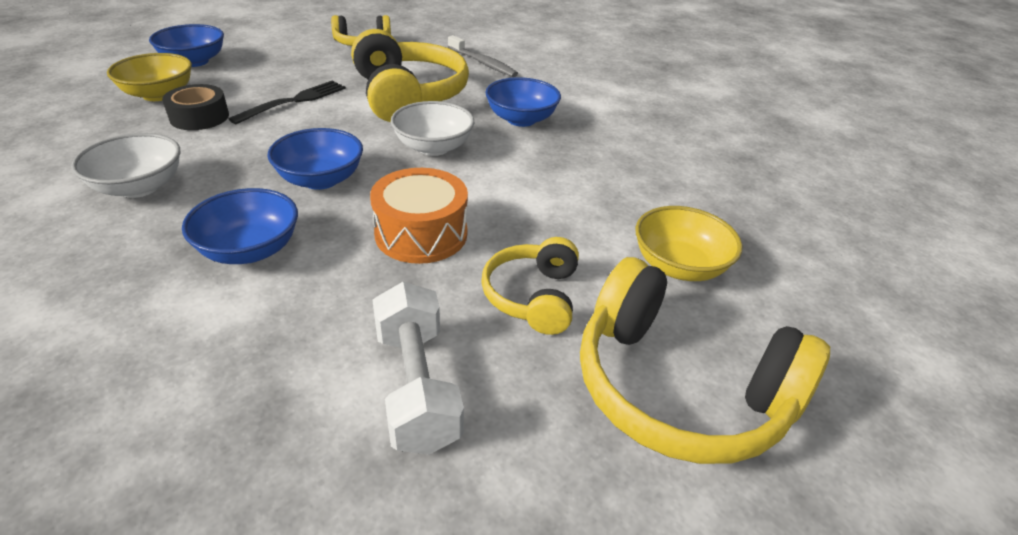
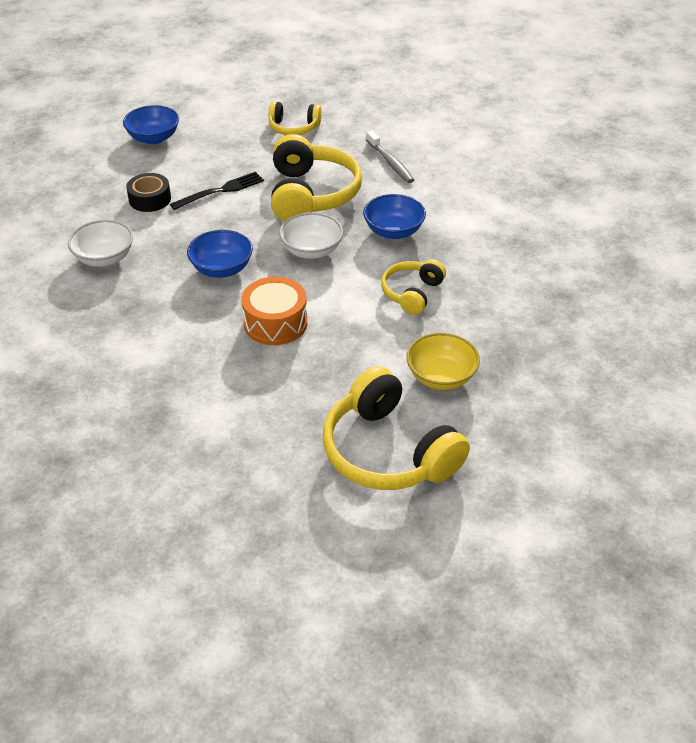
camera: 20 degrees right, 5 degrees up
yellow bowl [107,53,192,101] -> none
blue bowl [182,188,298,264] -> none
white dumbbell [373,282,464,455] -> none
yellow headphones [481,237,579,335] -> yellow headphones moved to [381,259,446,315]

